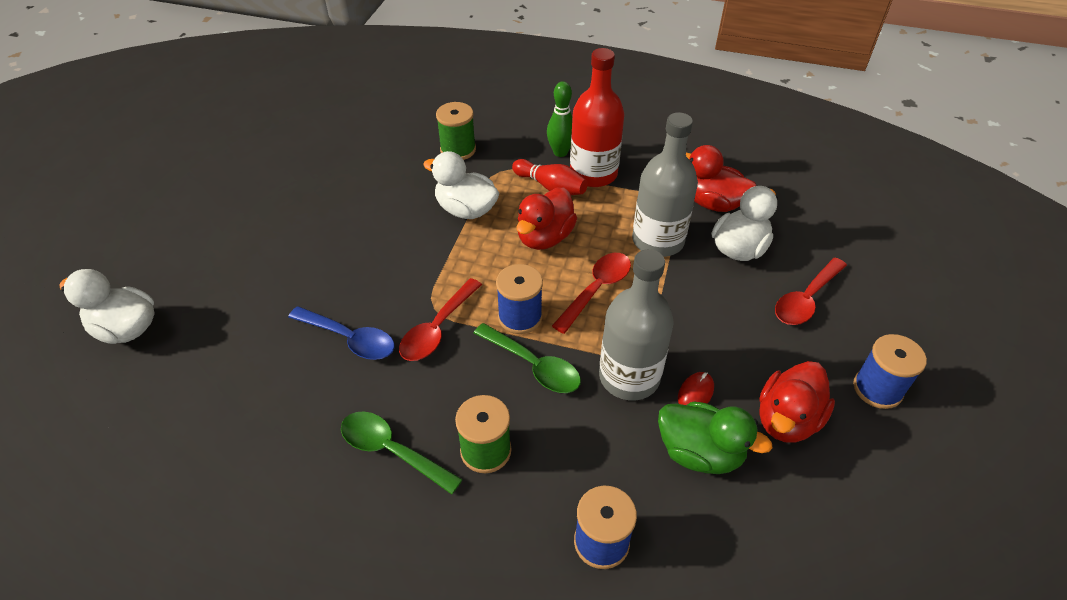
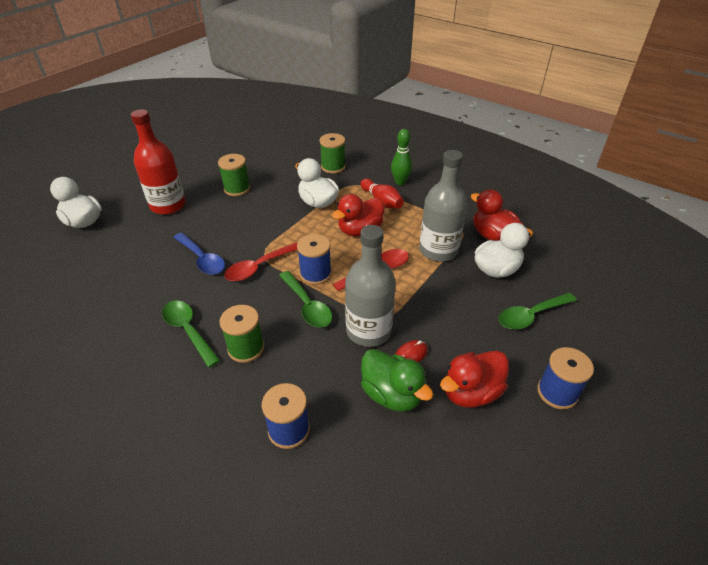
camera: 20 degrees right, 5 degrees down
red bottle [570,48,624,187] -> red bottle moved to [131,110,186,215]
red spoon [775,258,847,325] -> green spoon [499,293,577,330]
none -> green spool [218,154,250,196]

